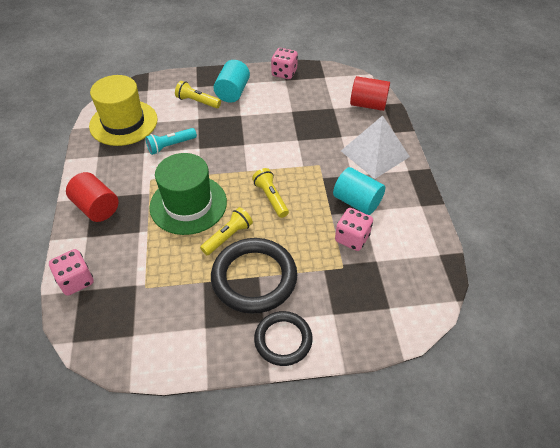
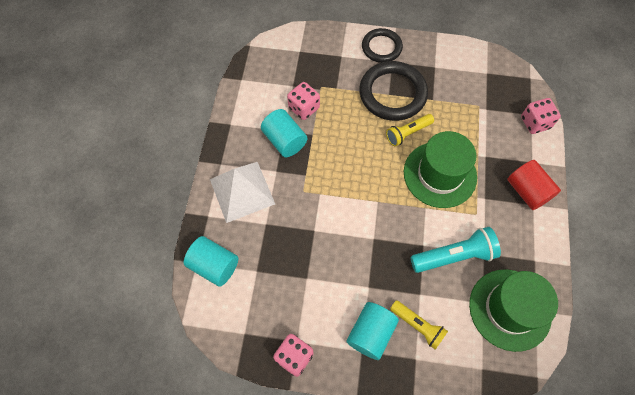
camera: 165 degrees left, 15 degrees up
yellow hat [89,75,158,146] -> green hat [469,269,558,352]
turquoise flashlight [145,128,197,155] -> turquoise flashlight [410,227,501,273], size x1.51
yellow flashlight [252,168,289,218] -> none
red cylinder [350,76,390,111] -> turquoise cylinder [184,236,238,287]

